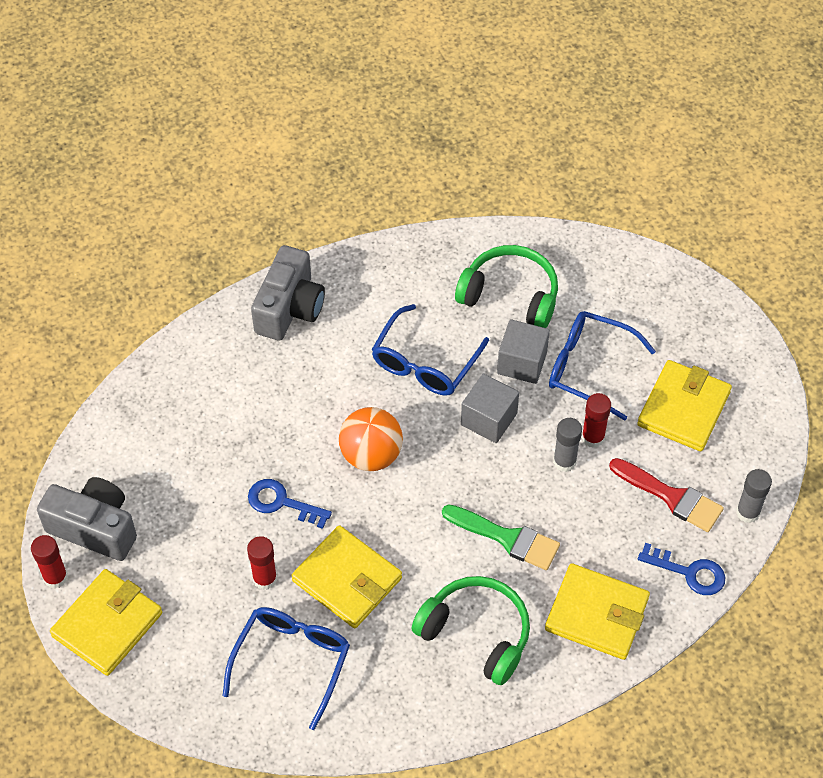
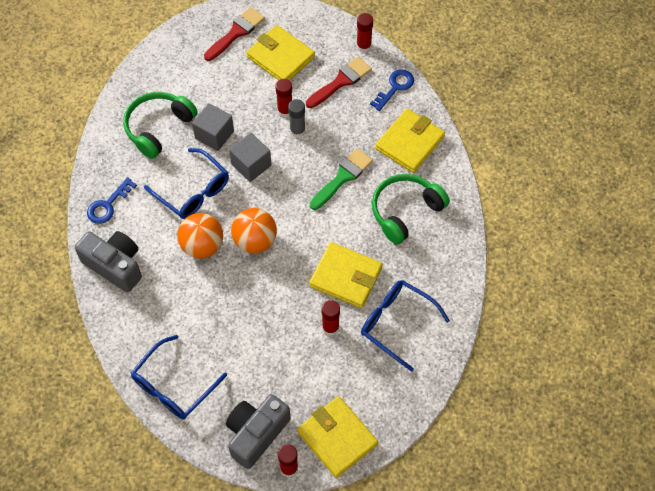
camera: 75 degrees left, 5 degrees up
blue key [248,479,332,529] -> blue key moved to [87,177,137,224]
yellow wallet [292,525,402,629] -> yellow wallet turned 60 degrees clockwise [309,242,382,308]
blue glasses [549,311,656,421] -> blue glasses moved to [131,335,227,419]
grey glue stick [736,469,772,523] -> red glue stick [357,13,373,53]
none -> orange ball [177,213,223,259]
none -> red brush [204,7,265,61]

